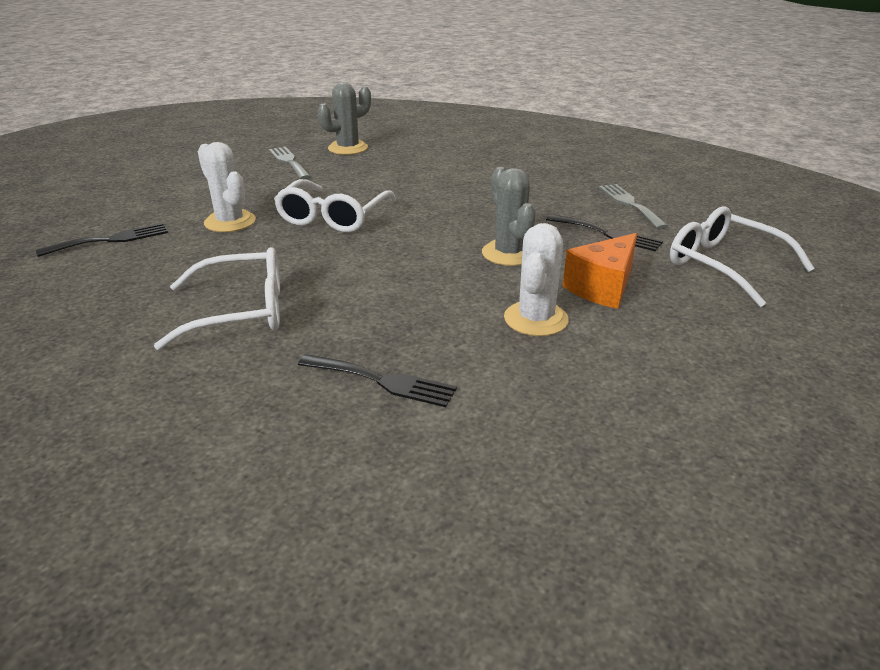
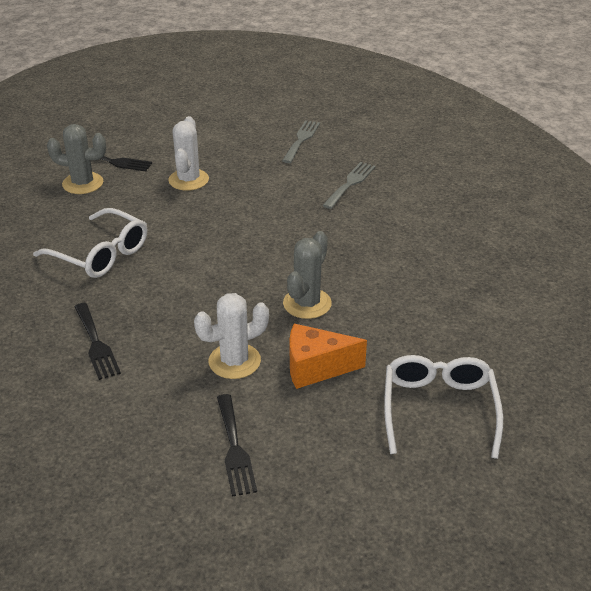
camera: 45 degrees right, 5 degrees up
white glasses [274,179,396,232] -> none
grey cactus [317,82,371,155] -> grey cactus moved to [47,124,106,194]
black fork [546,214,663,251] -> black fork moved to [217,394,257,496]
grey fork [599,184,668,229] -> grey fork moved to [322,162,376,209]

